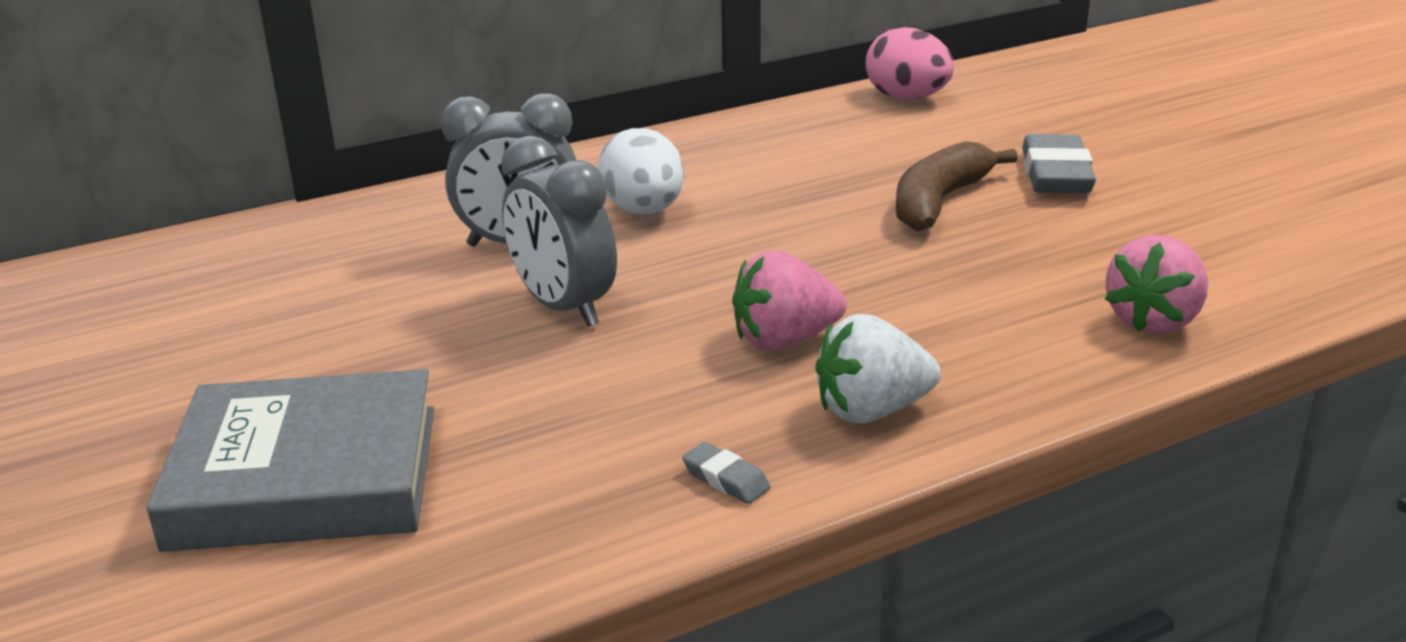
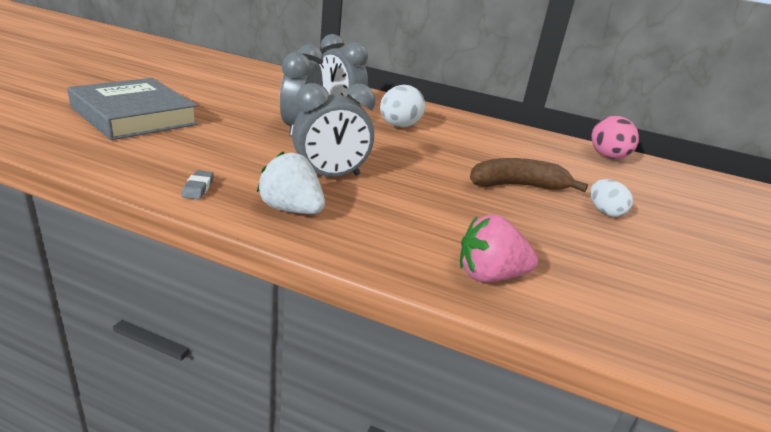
camera: 45 degrees right, 0 degrees up
pink strawberry [732,250,847,350] -> grey clock [292,83,375,177]
grey eraser [1022,134,1096,194] -> white egg [590,179,633,217]

